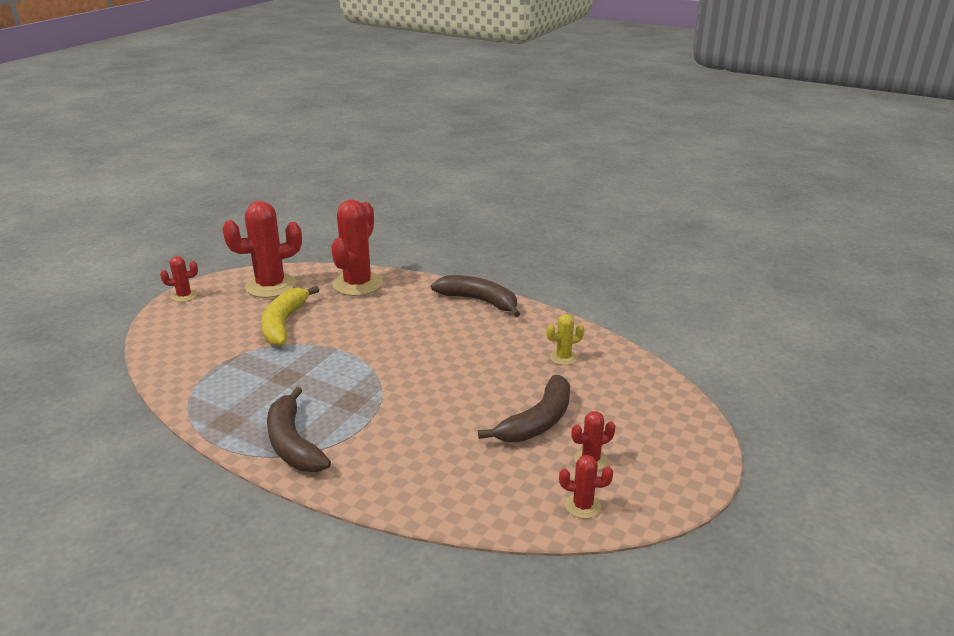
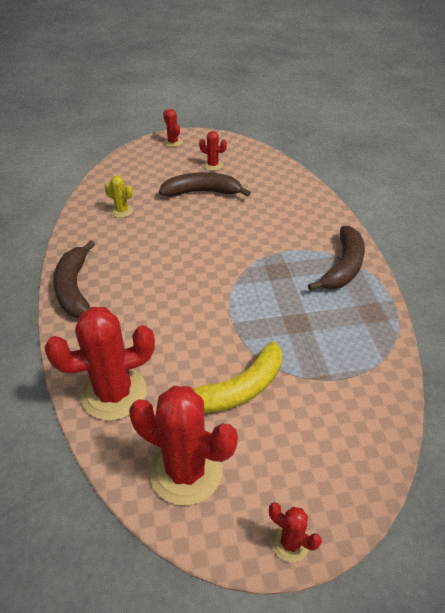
camera: 130 degrees left, 15 degrees up
red cactus [559,455,613,519] -> red cactus moved to [163,109,183,147]

